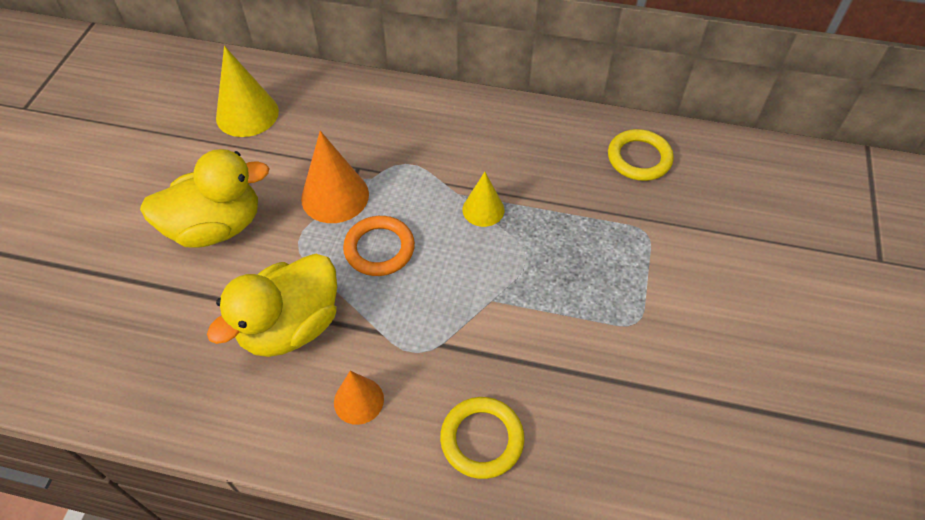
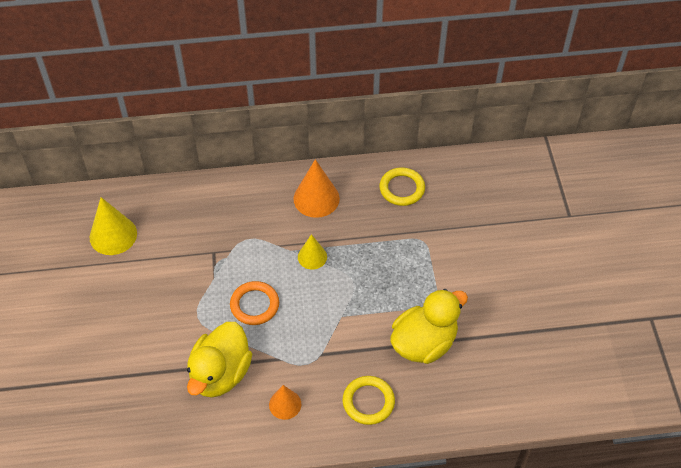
camera: 20 degrees left, 0 degrees up
yellow duck [140,149,270,248] -> yellow duck moved to [390,289,468,364]
orange cone [301,131,369,223] -> orange cone moved to [294,159,340,218]

